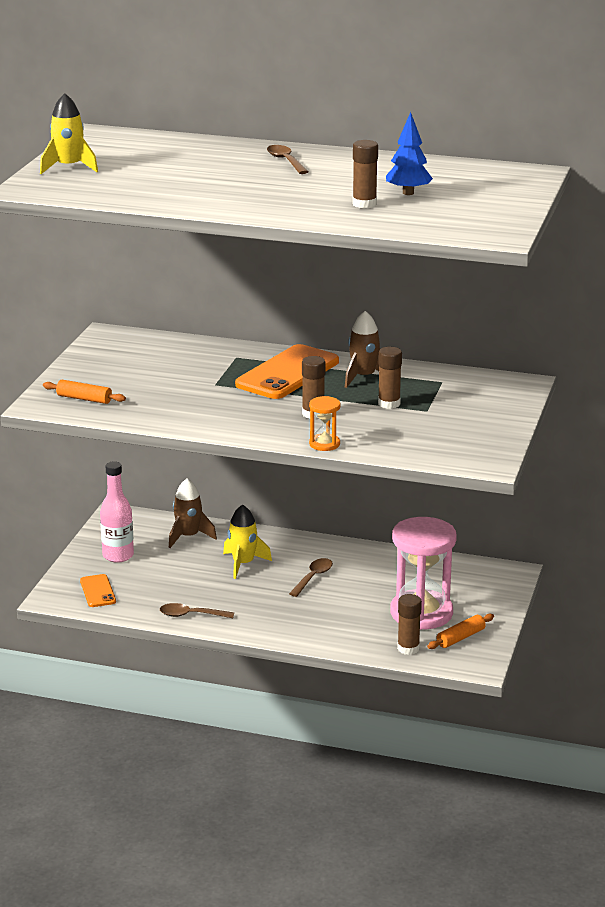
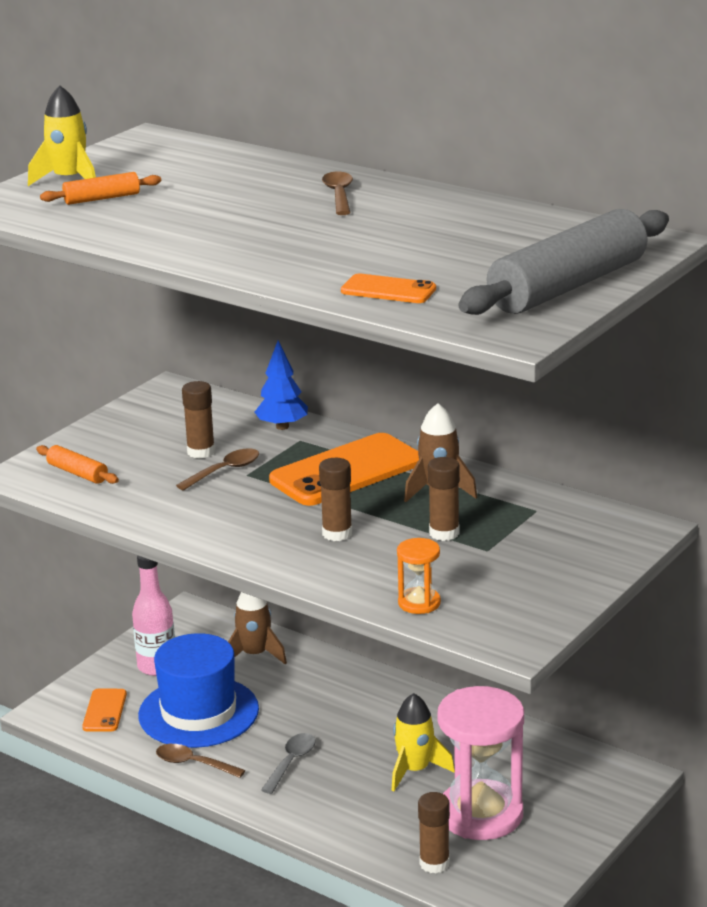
camera: 20 degrees right, 0 degrees up
yellow rocket [223,504,272,579] -> yellow rocket moved to [392,693,455,791]
brown spoon [289,558,333,597] -> brown spoon moved to [176,448,259,491]
orange hourglass [309,396,341,451] -> orange hourglass moved to [397,538,441,614]
brown glue stick [352,140,378,209] -> brown glue stick moved to [182,381,215,459]
blue tree [386,112,433,195] -> blue tree moved to [255,341,308,430]
orange rolling pin [427,614,494,649] -> orange rolling pin moved to [40,172,161,205]
none -> blue hat [138,633,259,748]
none -> grey spoon [261,733,316,794]
none -> orange phone [341,273,436,303]
none -> grey rolling pin [458,209,669,315]

